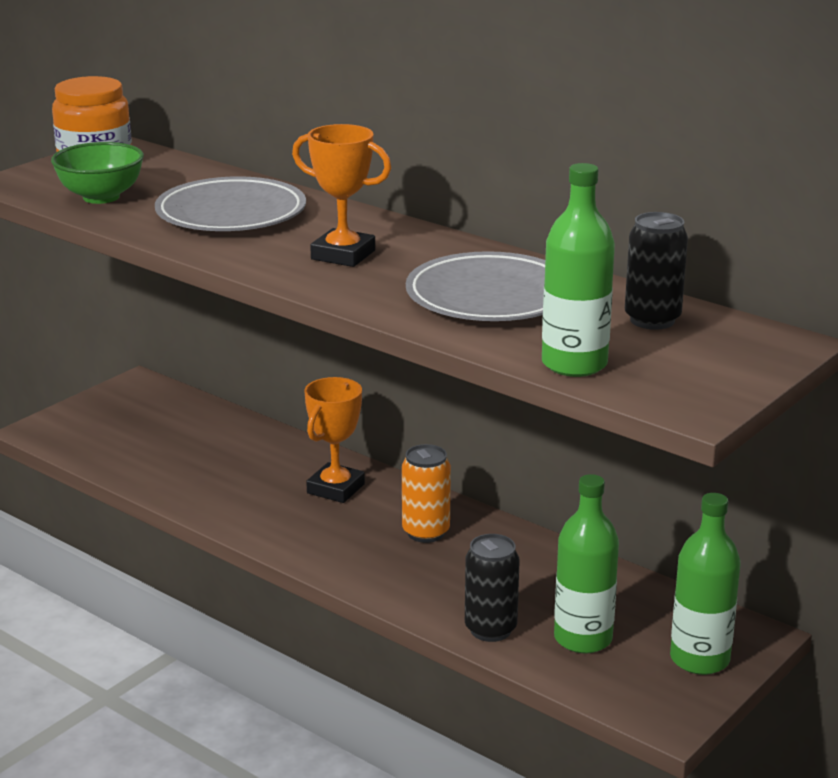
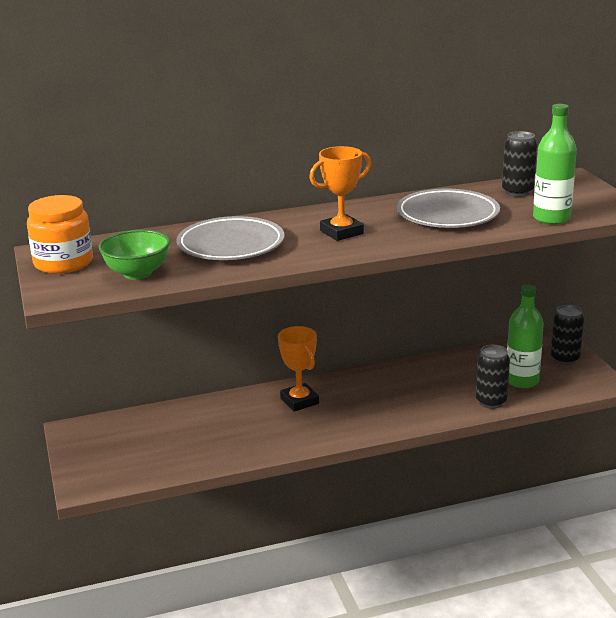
camera: 55 degrees left, 0 degrees up
orange can [402,444,451,543] -> none
green bottle [670,493,741,675] -> black can [550,305,584,365]

